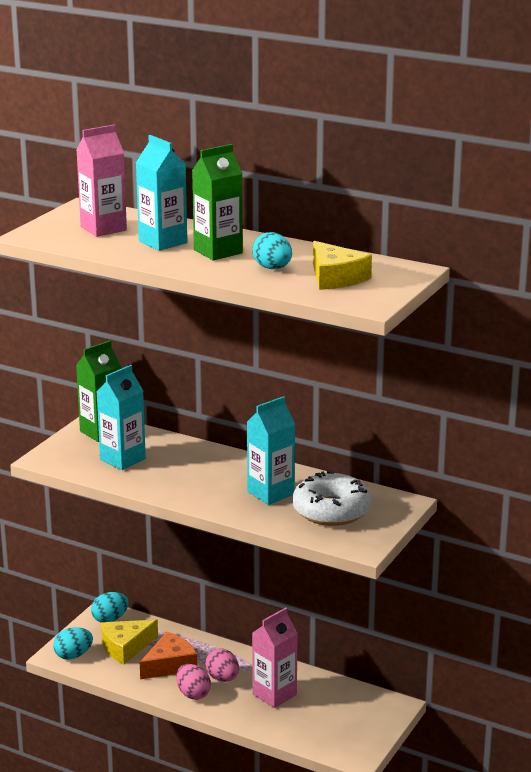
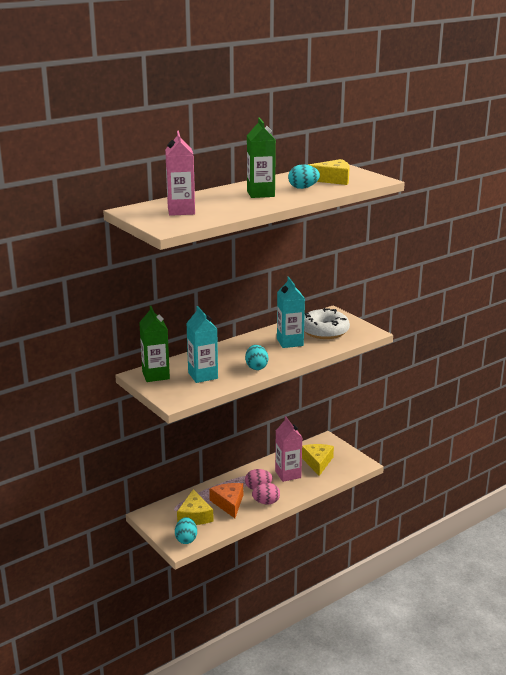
camera: 65 degrees left, 0 degrees up
turquoise egg [91,592,129,622] -> turquoise egg moved to [245,345,268,370]
turquoise carton [136,135,187,251] -> none
none -> yellow cheese [302,444,334,476]

